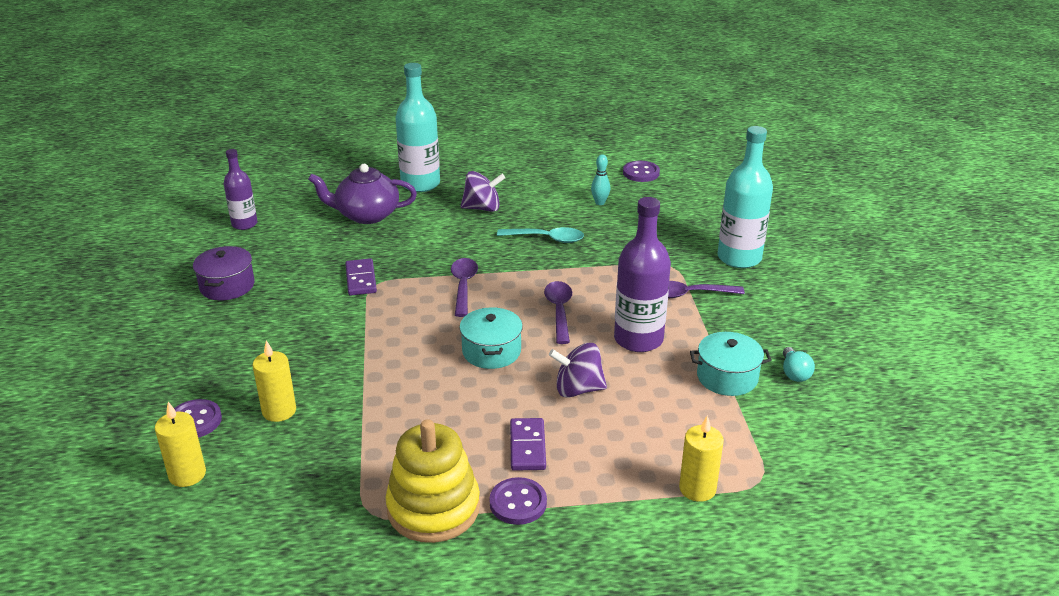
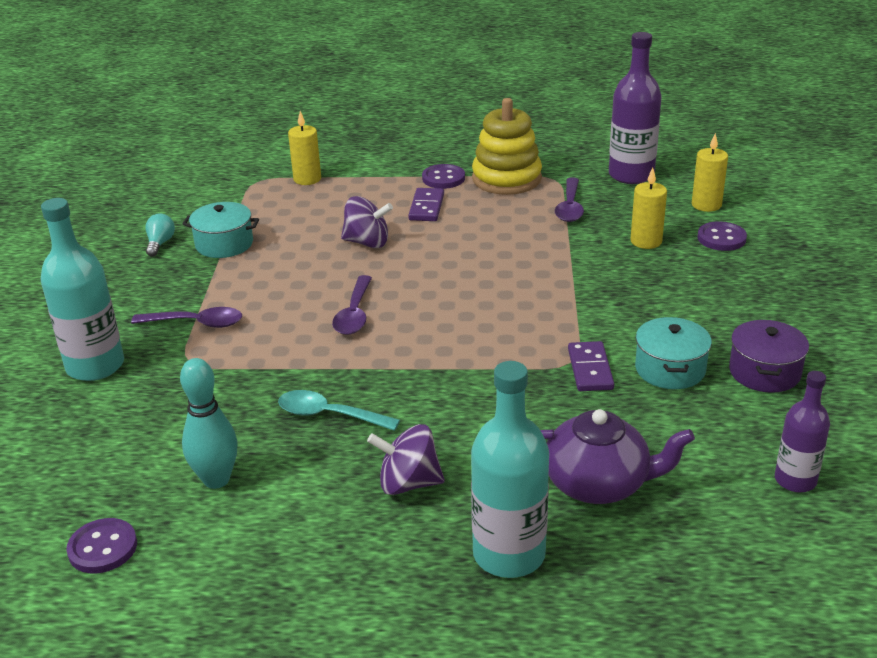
camera: 170 degrees left, 0 degrees up
purple spoon [451,258,478,317] -> purple spoon moved to [555,177,584,222]
turquoise pot [460,307,523,369] -> turquoise pot moved to [635,317,712,389]
turquoise bowling pin [591,154,610,205] -> turquoise bowling pin [180,358,238,489], size x1.69
purple bottle [614,197,671,352] -> purple bottle moved to [609,32,662,184]

